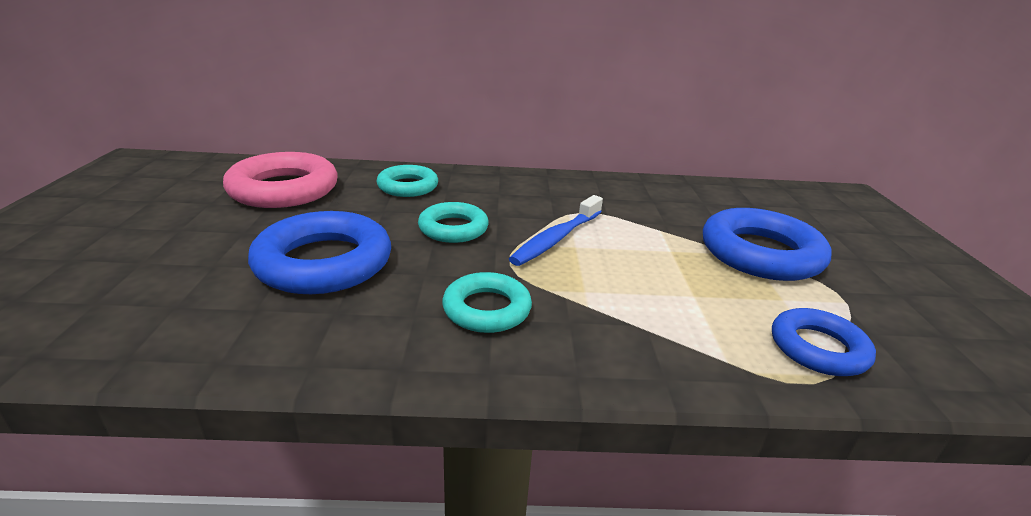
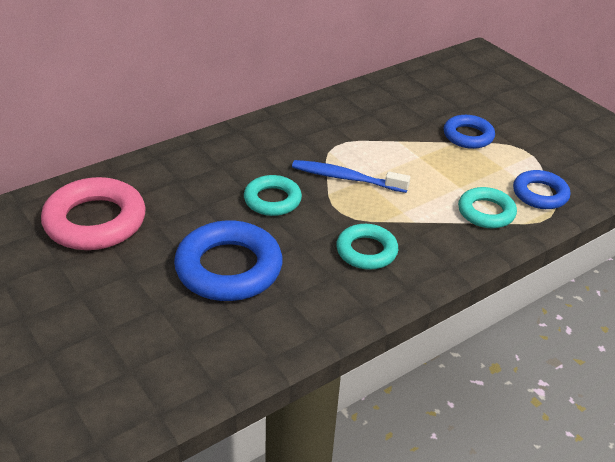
camera: 35 degrees left, 10 degrees up
turquoise ring [376,165,438,197] -> turquoise ring moved to [458,187,517,228]
blue toothbrush [509,195,603,266] -> blue toothbrush turned 105 degrees clockwise [292,160,410,193]
blue ring [703,208,831,281] -> blue ring [443,115,495,149], size x0.60

